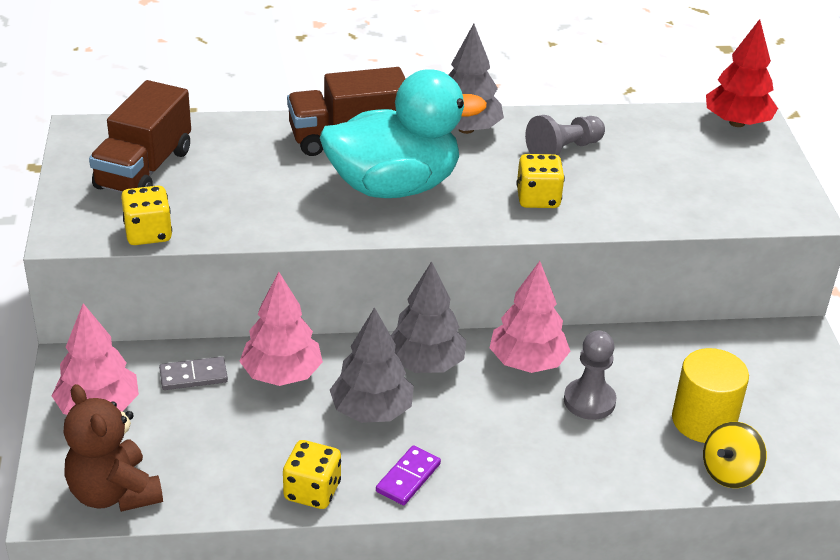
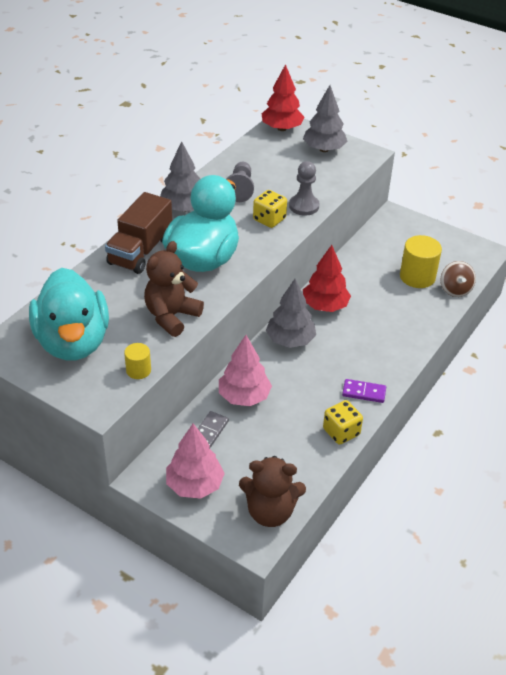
camera: 50 degrees left, 5 degrees up
brown truck [89,80,191,193] -> turquoise duck [29,268,109,361]
yellow dice [121,186,172,245] -> yellow cylinder [124,343,151,379]
grey tree [330,307,414,423] -> grey tree moved to [303,85,348,152]
purple domino [376,445,441,505] -> purple domino turned 60 degrees counterclockwise [342,379,386,403]
pink tree [490,261,570,373] -> red tree [303,245,351,312]
grey pawn [564,331,617,420] -> grey pawn moved to [289,161,319,215]
yellow spinning top [703,422,767,488] -> brown spinning top [440,261,476,297]
none -> brown teddy bear [144,241,204,337]

